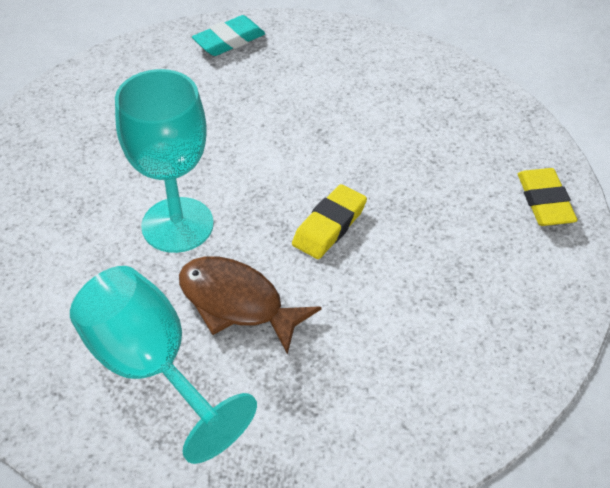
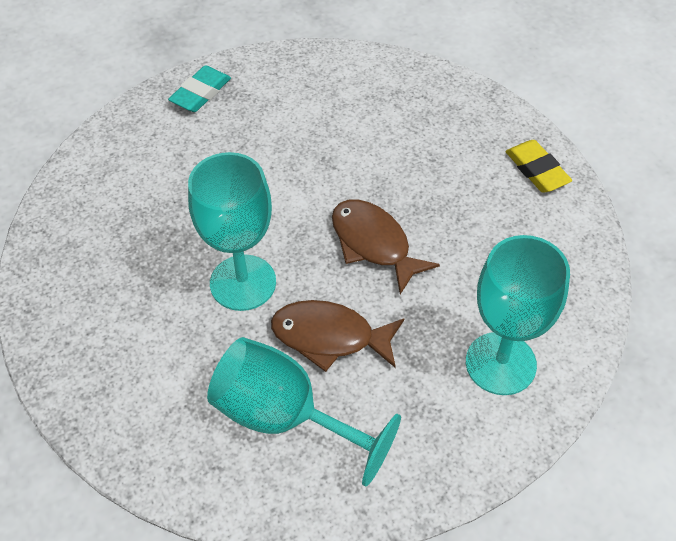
camera: 20 degrees left, 5 degrees up
yellow eraser [292,184,367,259] -> brown fish [332,199,440,294]
none -> turquoise goblet [466,235,570,395]

